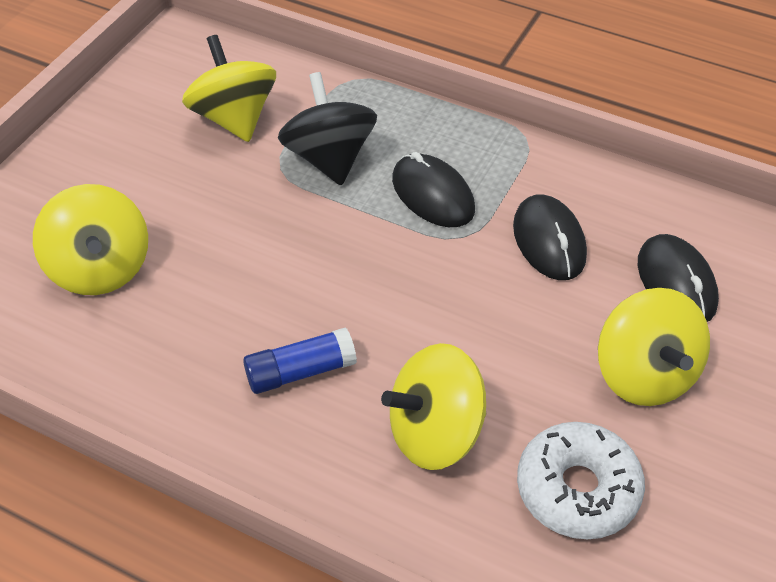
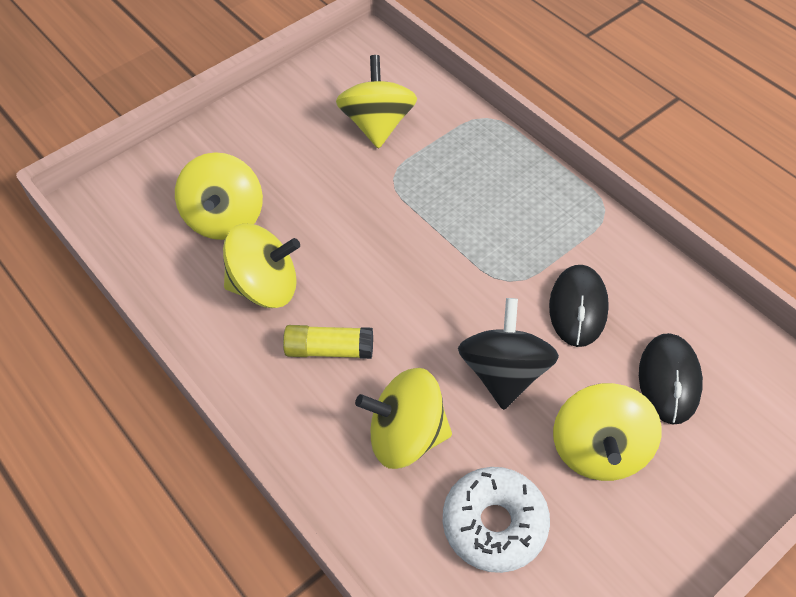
camera: 25 degrees right, 5 degrees up
blue glue stick [243,327,357,394] -> yellow glue stick [283,325,373,359]
black spinning top [278,72,377,185] -> black spinning top moved to [458,298,559,410]
black mouse [392,152,475,227] -> none
none -> yellow spinning top [223,224,300,308]

